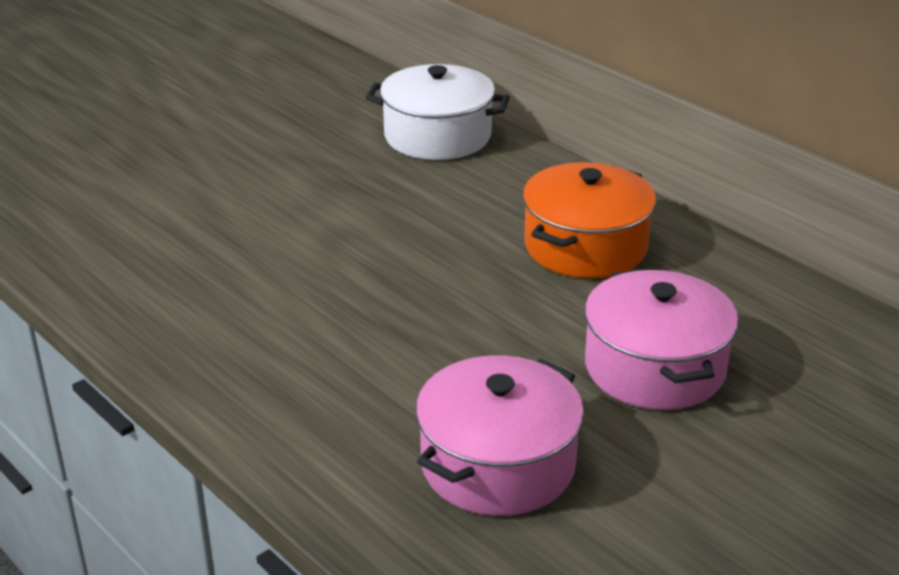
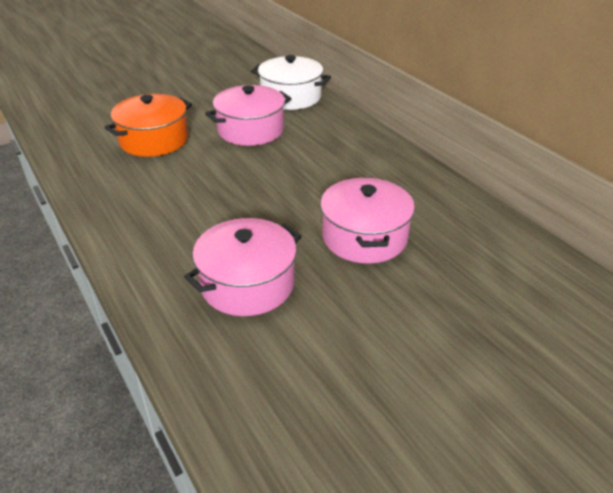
camera: 10 degrees right, 5 degrees up
orange pot [523,162,656,278] -> orange pot moved to [105,94,192,157]
none -> pink pot [205,85,291,146]

